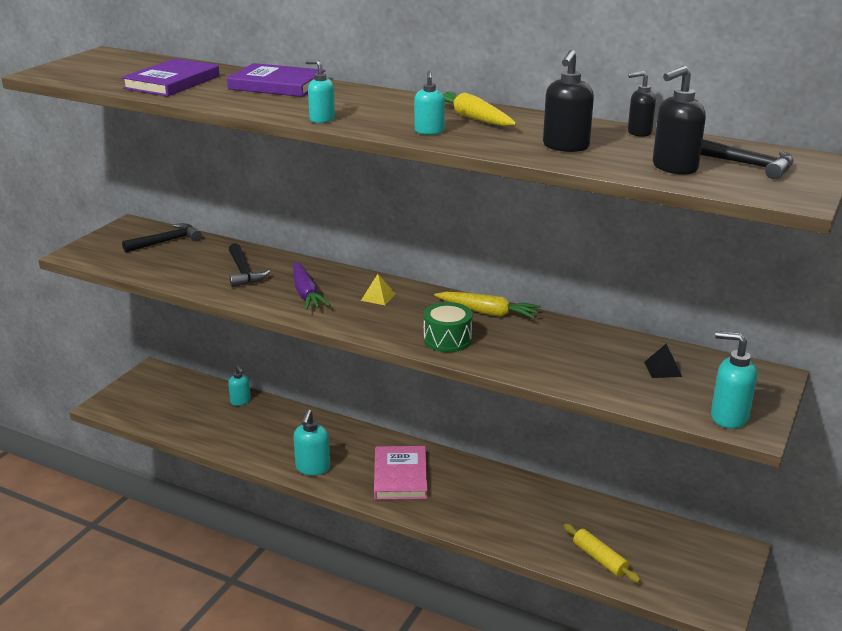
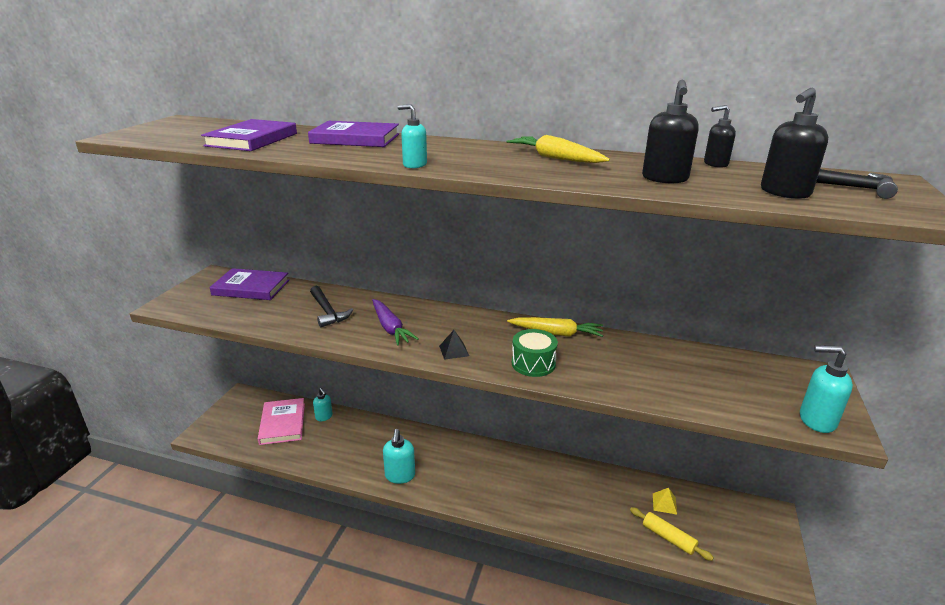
camera: 10 degrees left, 0 degrees up
black hammer [122,223,202,253] -> purple book [209,268,289,300]
yellow pyramid [361,274,396,305] -> yellow pyramid moved to [653,488,677,514]
pink book [374,446,427,500] -> pink book moved to [258,398,305,445]
turquoise soap dispenser [414,71,445,135] -> none
black pyramid [644,344,682,378] -> black pyramid moved to [439,330,469,360]

